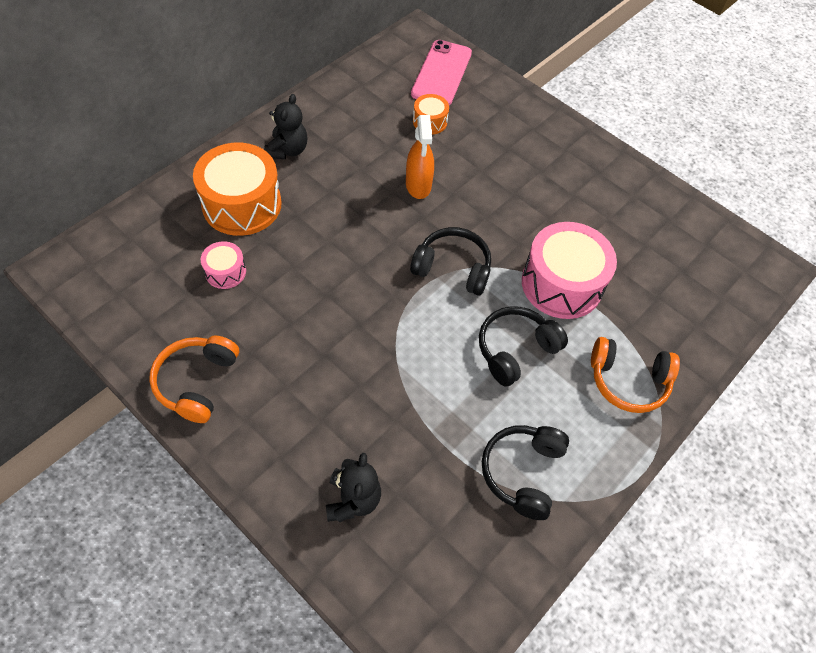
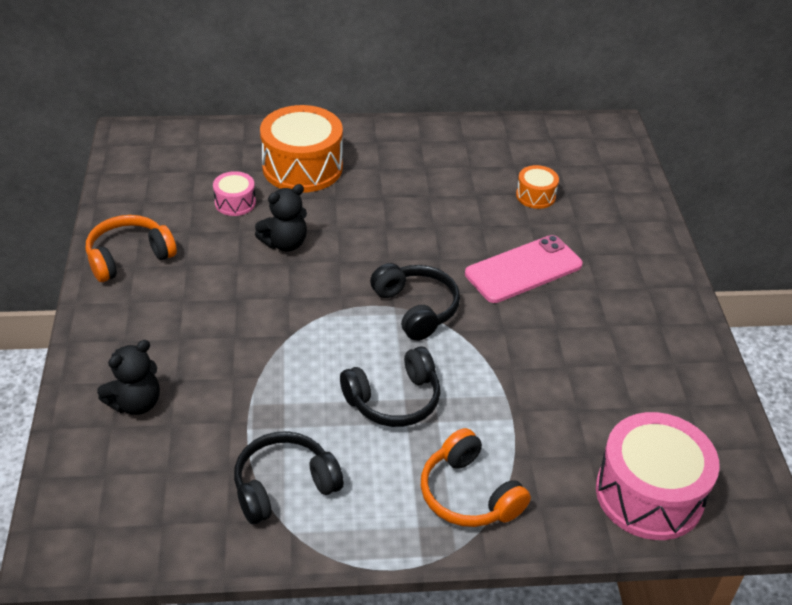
camera: 45 degrees right, 15 degrees down
black teddy bear [264,94,307,159] -> black teddy bear moved to [255,184,307,252]
orange spray bottle [406,115,434,199] -> none
pink phone [411,40,472,106] -> pink phone moved to [465,235,583,303]
black headphones [479,306,568,387] -> black headphones turned 150 degrees clockwise [340,346,441,427]
pink drum [522,222,617,319] -> pink drum moved to [596,412,720,540]

